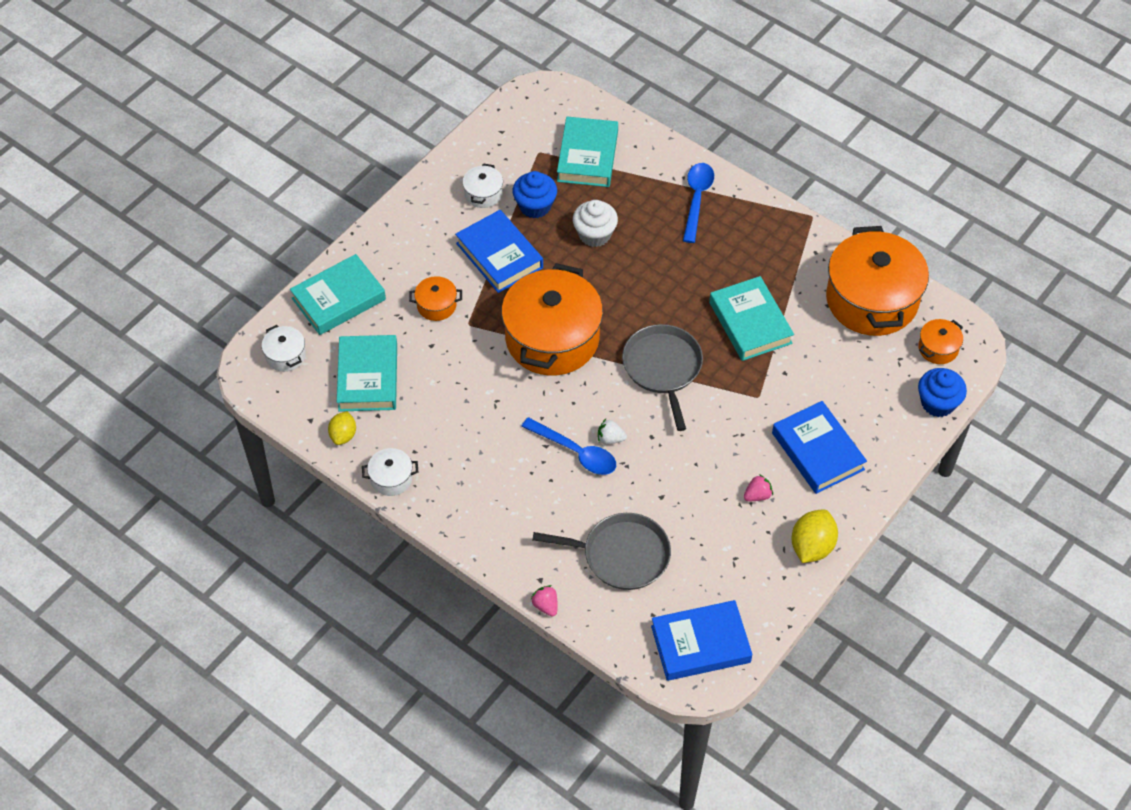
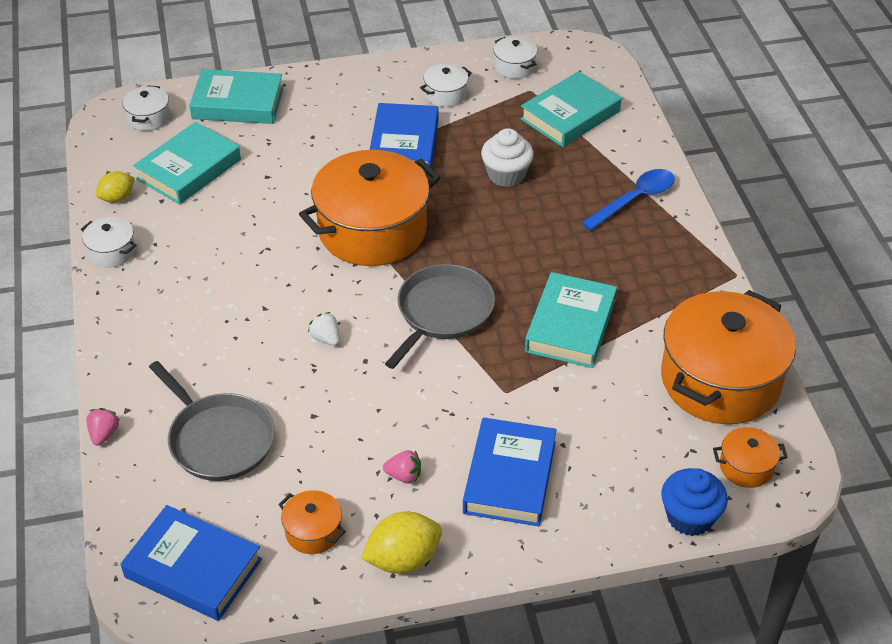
camera: 40 degrees right, 10 degrees down
orange pot [409,276,462,321] -> orange pot moved to [278,490,346,554]
blue cupcake [513,171,557,218] -> none
blue spoon [521,417,616,475] -> none
none -> white pot [494,36,537,79]

